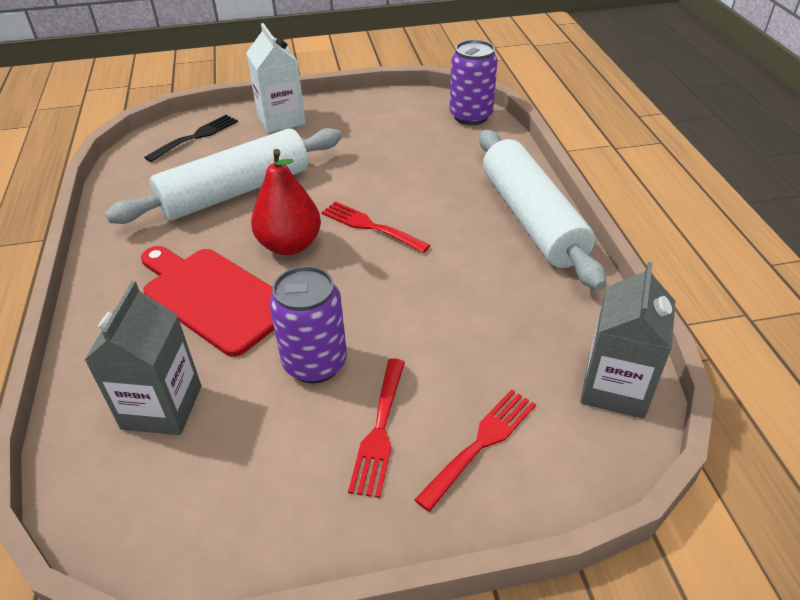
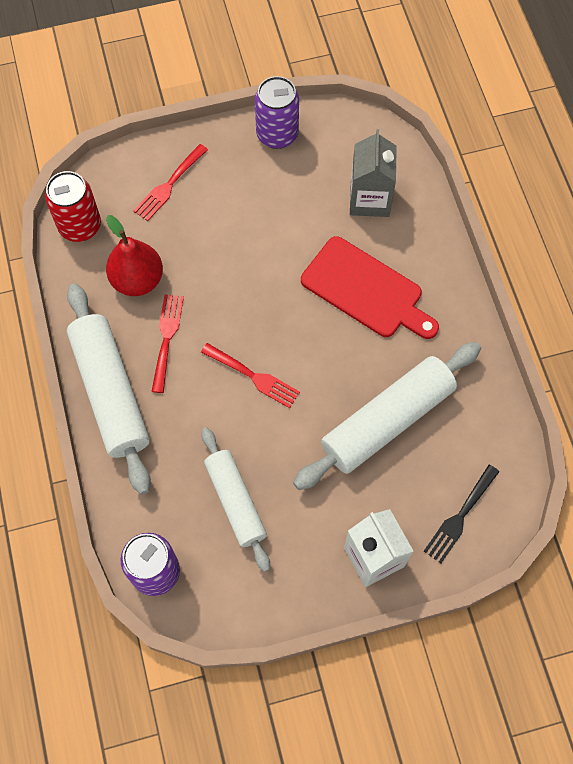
camera: 175 degrees right, 25 degrees up
red pear [251,149,321,255] -> red pear moved to [106,215,163,296]
purple can [269,266,347,383] -> purple can moved to [255,76,299,149]
red fork [348,359,405,498] -> red fork moved to [151,294,184,393]
grey carton [580,262,675,419] -> red can [45,171,101,242]
none -> white rolling pin [202,428,270,572]

